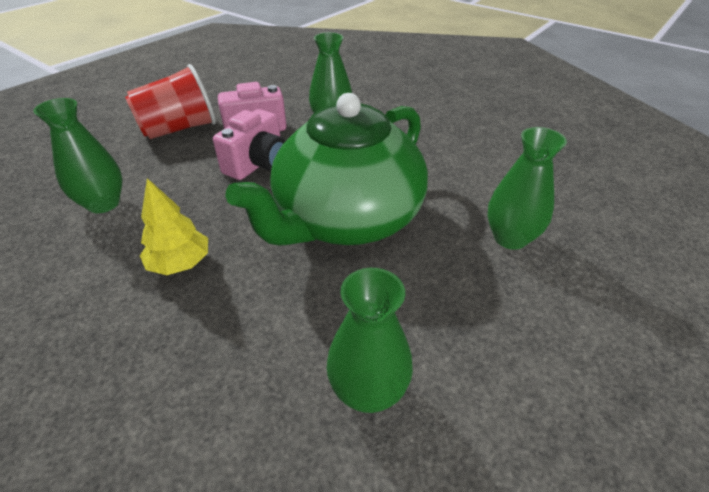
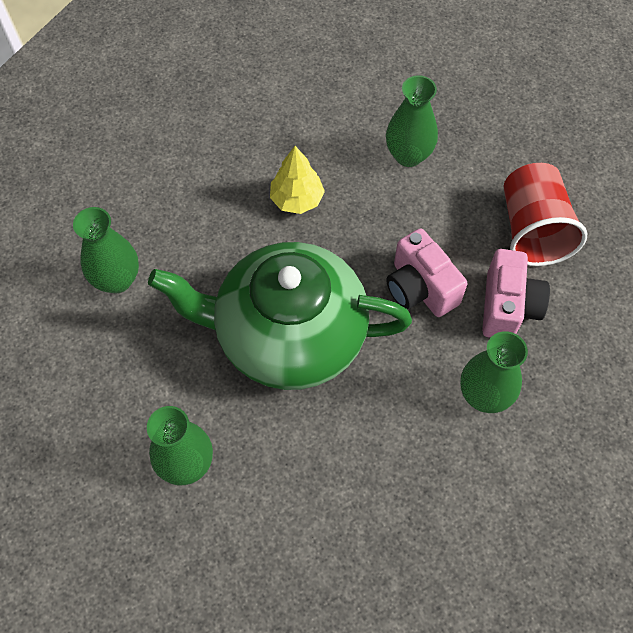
camera: 115 degrees right, 20 degrees up
green teapot [225,93,428,246] -> green teapot turned 60 degrees counterclockwise [148,242,412,390]

